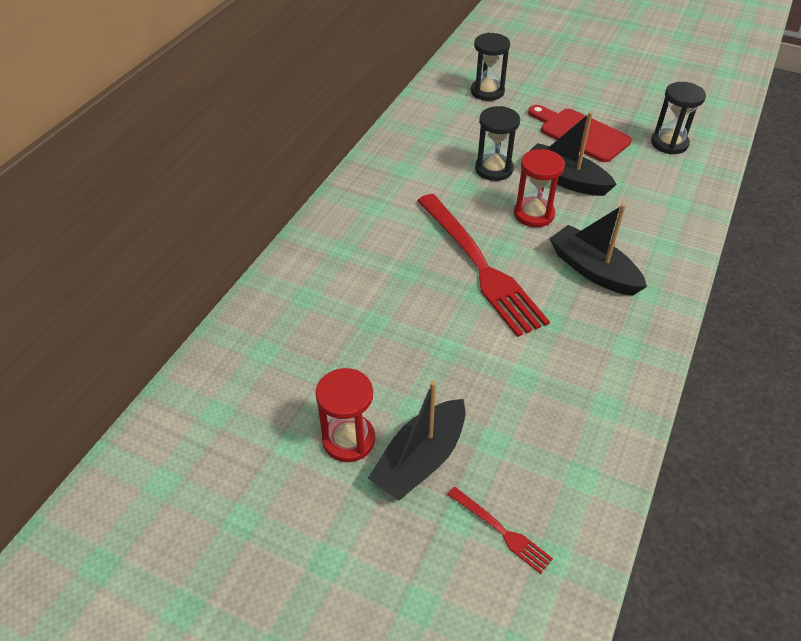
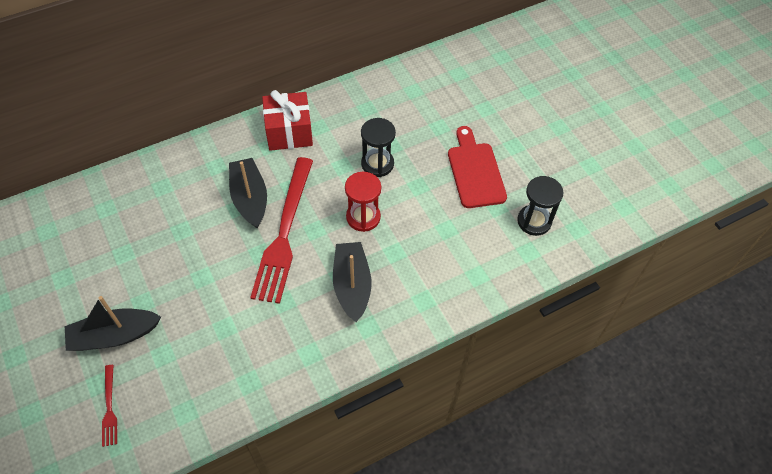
camera: 35 degrees right, 10 degrees up
red hourglass [315,368,375,462] -> none
black hourglass [471,33,510,101] -> none
black boat [530,112,617,196] -> black boat moved to [229,158,267,229]
none -> red gift [262,90,313,151]

